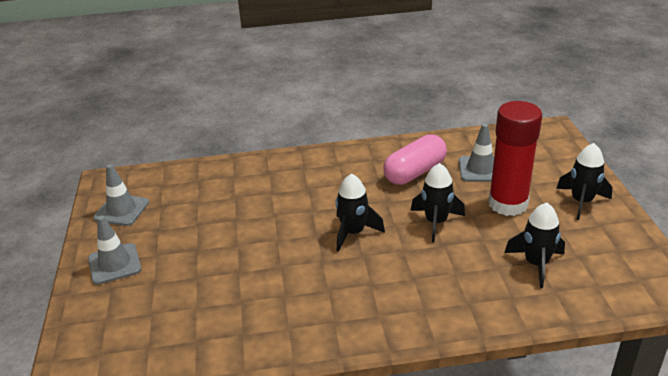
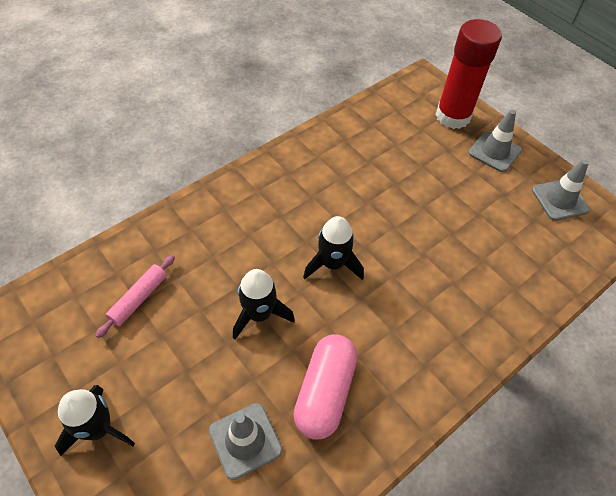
camera: 145 degrees right, 20 degrees up
red glue stick [488,101,542,216] -> red glue stick moved to [435,19,502,129]
black rocket [504,203,565,288] -> pink rolling pin [95,255,175,338]

